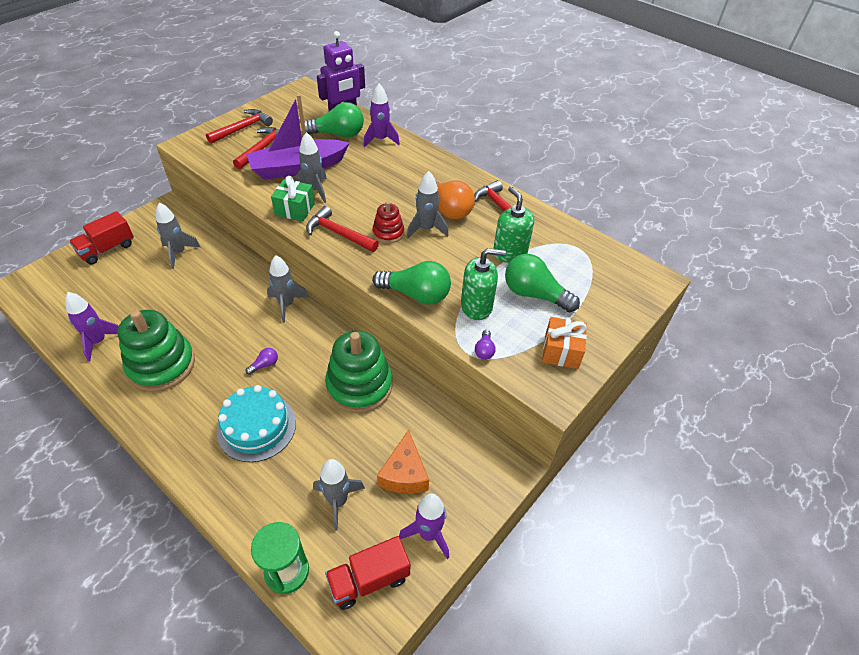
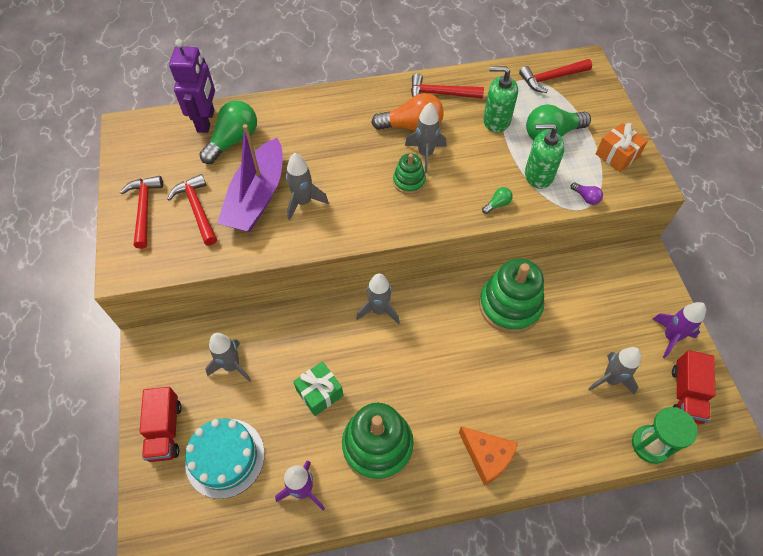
camera: 50 degrees left, 10 degrees up
turquoise cake [217,385,296,462] -> turquoise cake moved to [185,418,265,499]
purple light bulb [246,348,278,374] -> none
green gift [271,176,315,221] -> green gift moved to [293,361,343,416]
red hammer [306,206,379,252] -> red hammer moved to [519,59,592,93]
purple rocket [364,83,400,147] -> none
red stacking toy [372,201,404,244] -> green stacking toy [393,153,426,194]
green light bulb [372,261,451,304] -> green light bulb [482,187,513,214], size x0.45
orange cheese [377,430,429,494] -> orange cheese moved to [459,426,518,486]
green soap dispenser [461,248,506,320] -> green soap dispenser turned 120 degrees counterclockwise [525,123,565,189]

